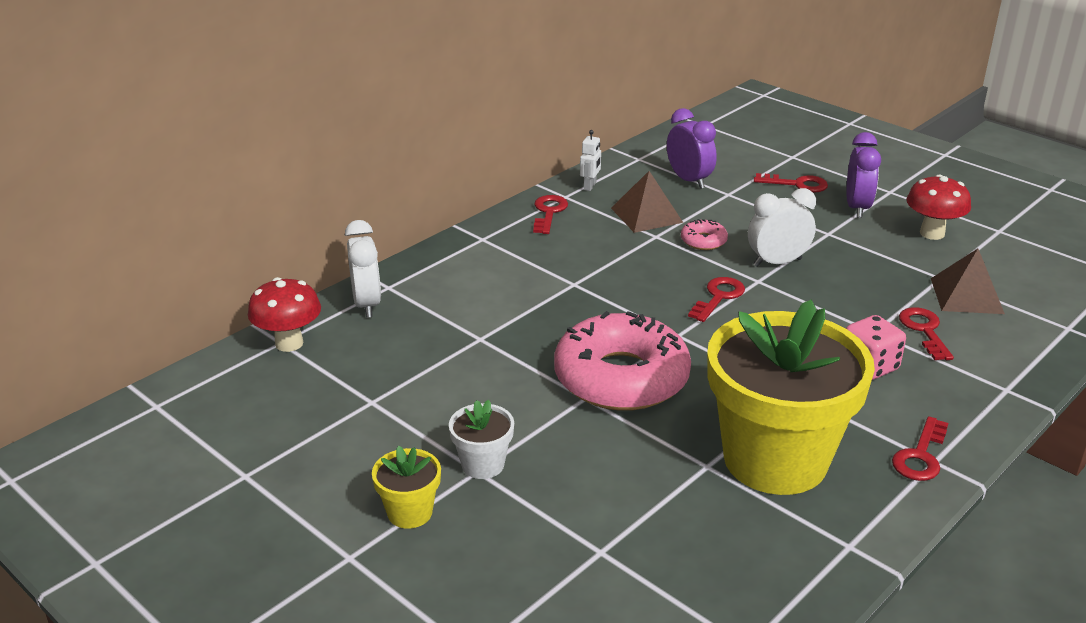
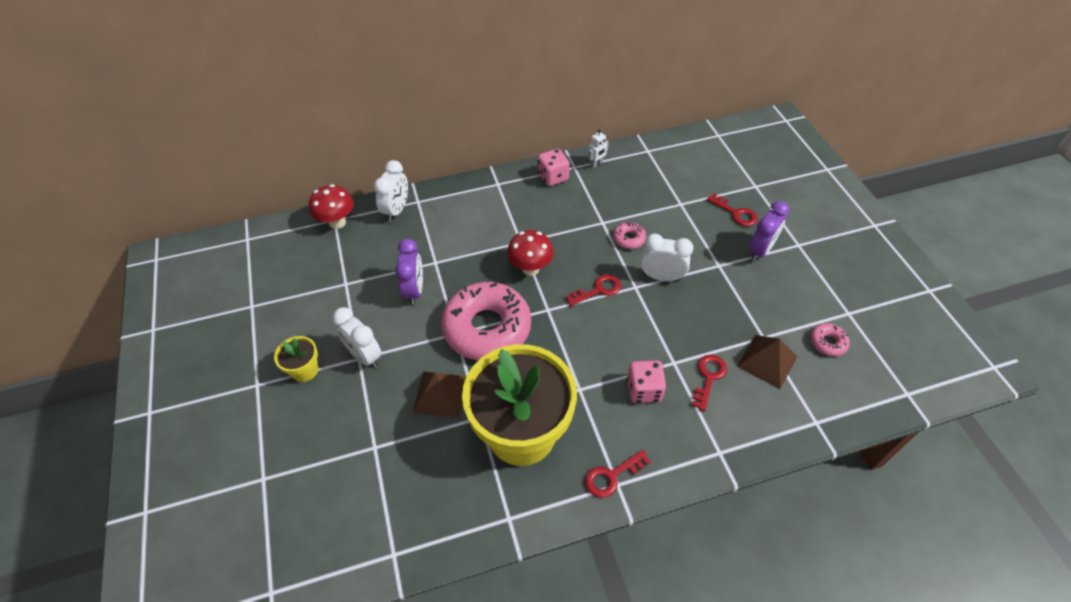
camera: 30 degrees right, 20 degrees up
white flower pot [449,400,514,479] -> white clock [332,307,382,368]
red key [533,195,568,234] -> pink dice [538,149,570,186]
brown pyramid [611,171,683,233] -> brown pyramid moved to [412,371,467,418]
purple clock [667,108,717,189] -> purple clock moved to [395,239,423,305]
red mushroom [906,175,971,240] -> red mushroom moved to [507,230,554,276]
none -> pink donut [810,323,850,356]

